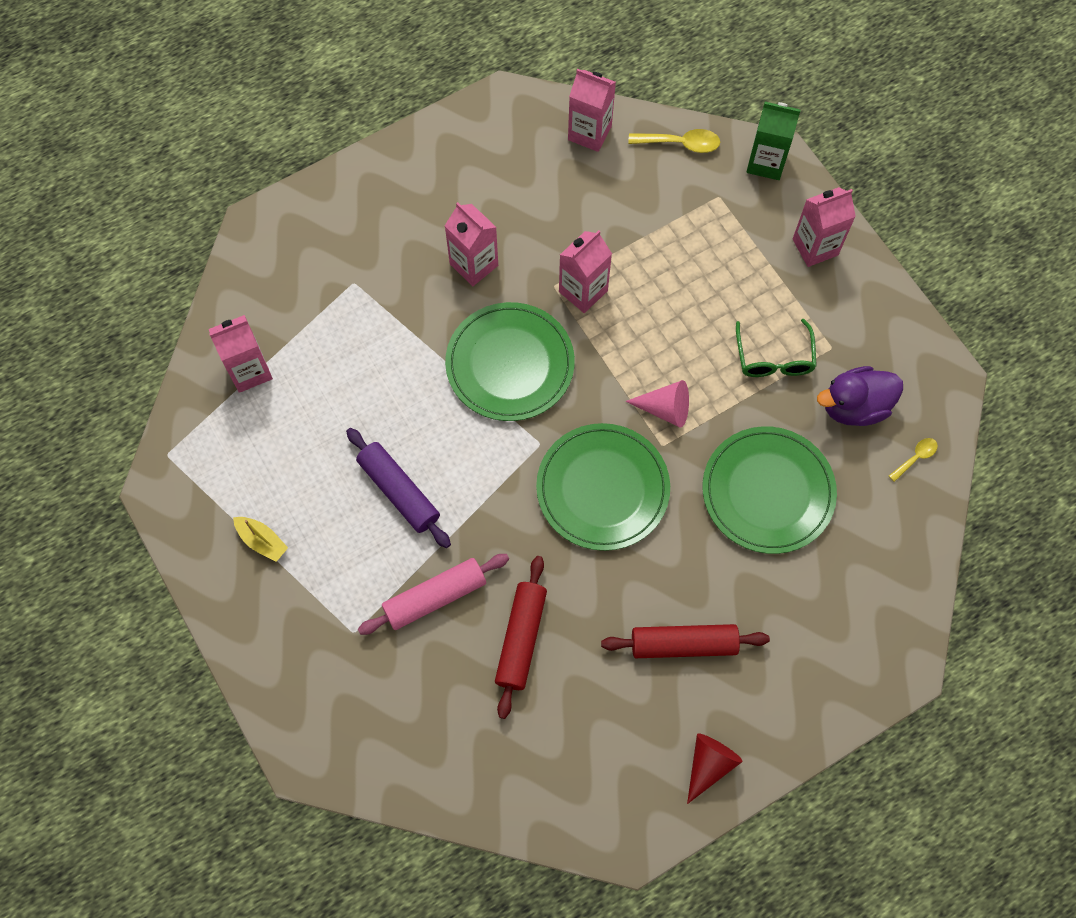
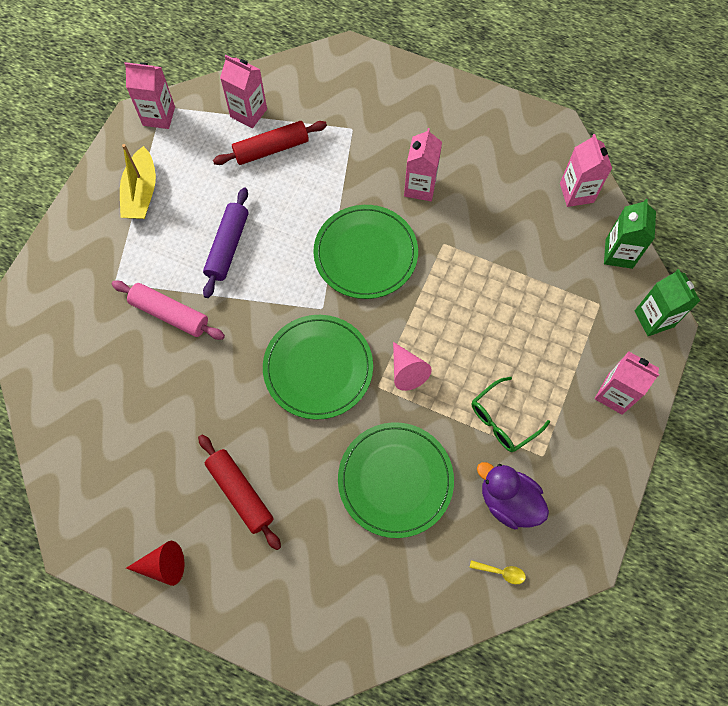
camera: 55 degrees right, 0 degrees up
yellow boat [233,517,288,562] -> yellow boat [120,144,156,219], size x1.70
red rolling pin [495,556,547,719] -> red rolling pin moved to [213,121,327,165]
pink carton [559,230,612,313] -> pink carton moved to [124,62,175,129]
yellow spoon [628,129,720,153] -> green carton [604,199,656,269]

